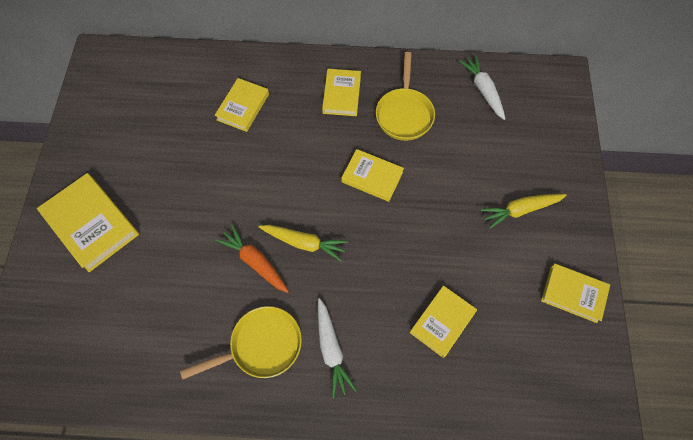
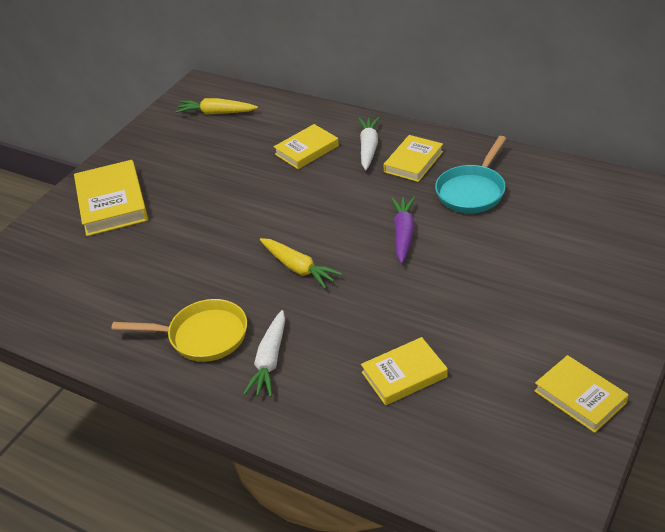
camera: 30 degrees right, 25 degrees down
orange carrot [216,225,289,293] -> none
yellow book [341,149,404,202] -> purple carrot [391,197,415,264]
yellow pan [376,52,435,141] -> turquoise pan [435,136,506,213]
white carrot [459,55,505,120] -> white carrot moved to [358,117,380,170]
yellow carrot [481,194,567,229] -> yellow carrot moved to [175,98,258,115]

